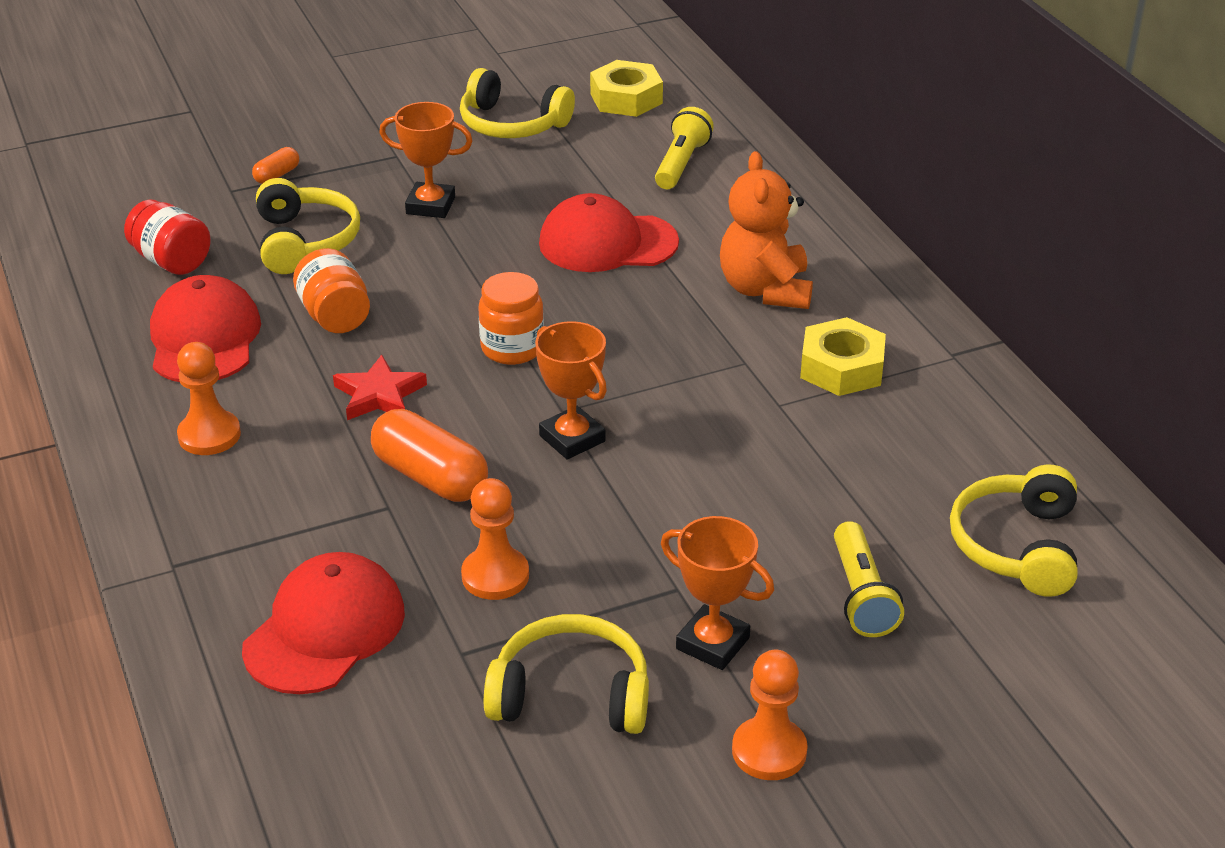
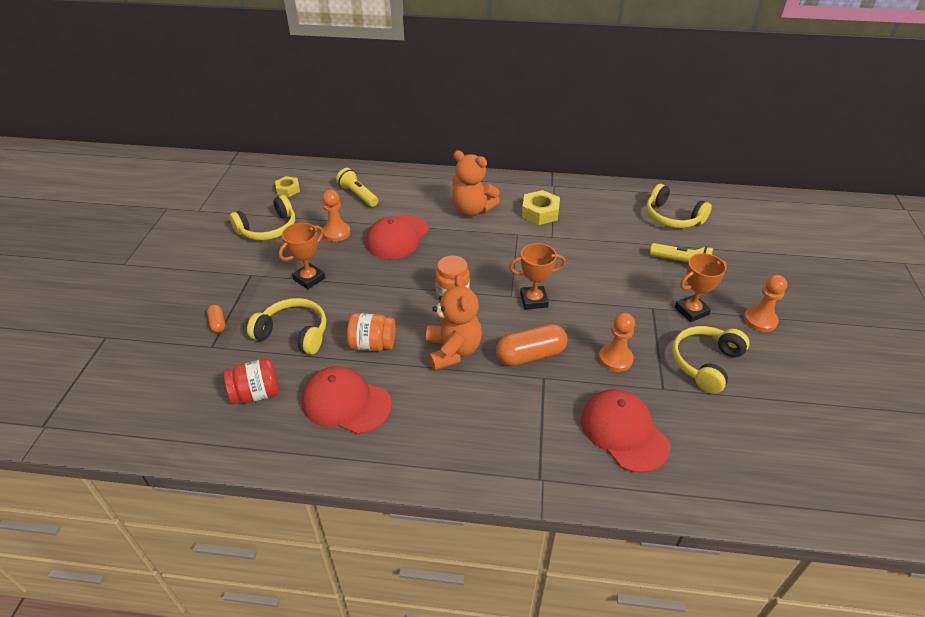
camera: 60 degrees left, 5 degrees up
orange pawn [177,342,241,455] -> orange pawn moved to [322,190,350,242]
red star [333,355,427,420] -> orange teddy bear [426,275,482,371]
yellow nut [590,60,663,117] -> yellow nut [275,176,300,197], size x0.65

